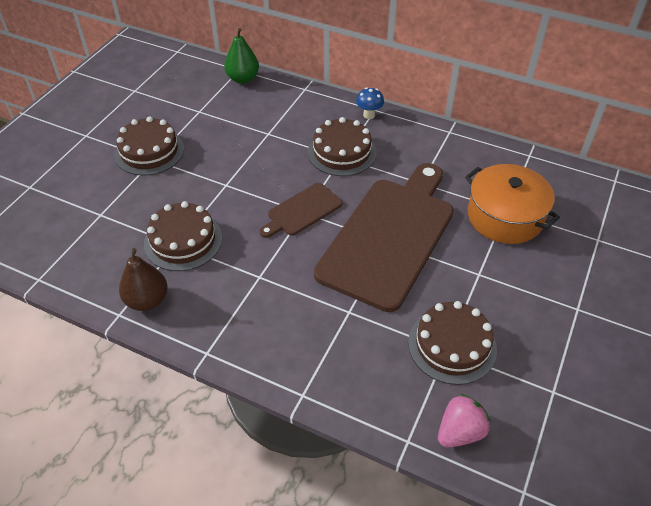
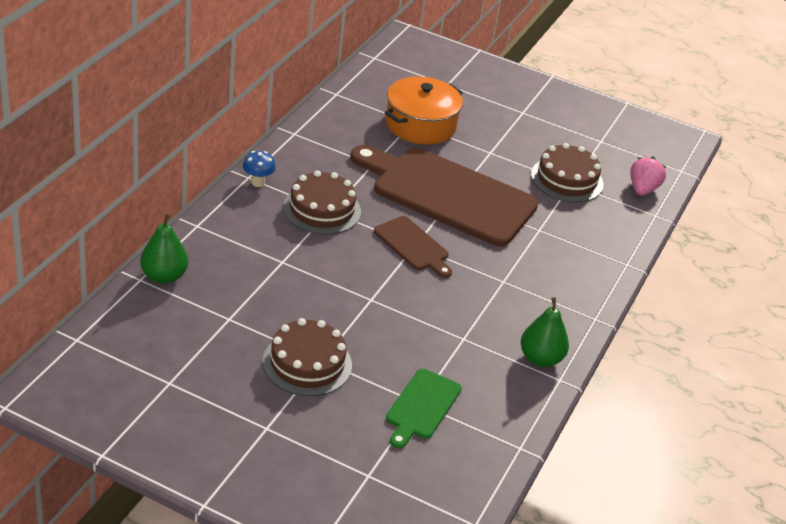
camera: 95 degrees left, 10 degrees down
brown pear [119,248,168,311] -> green pear [520,297,569,367]
brown cake [144,201,222,271] -> none
pink strawberry [438,393,490,448] -> pink strawberry turned 60 degrees clockwise [631,157,666,196]
none -> green cutting board [386,369,462,448]

